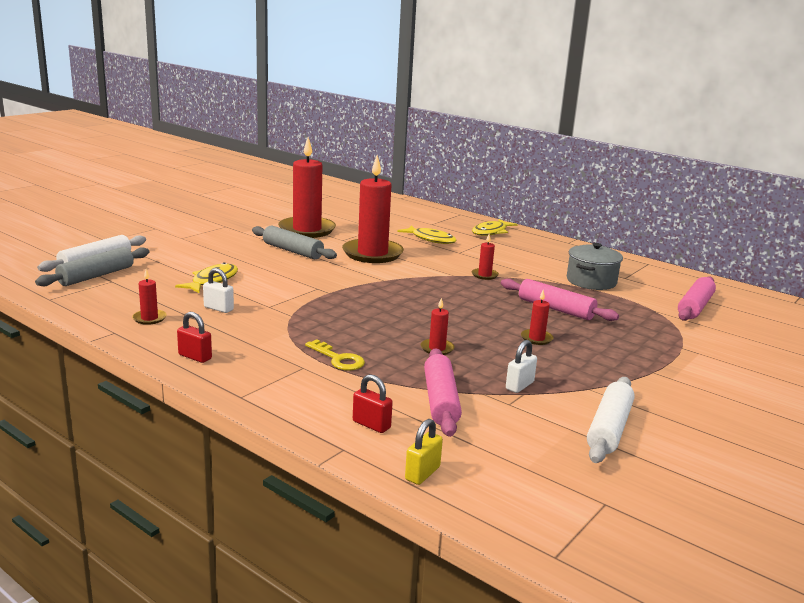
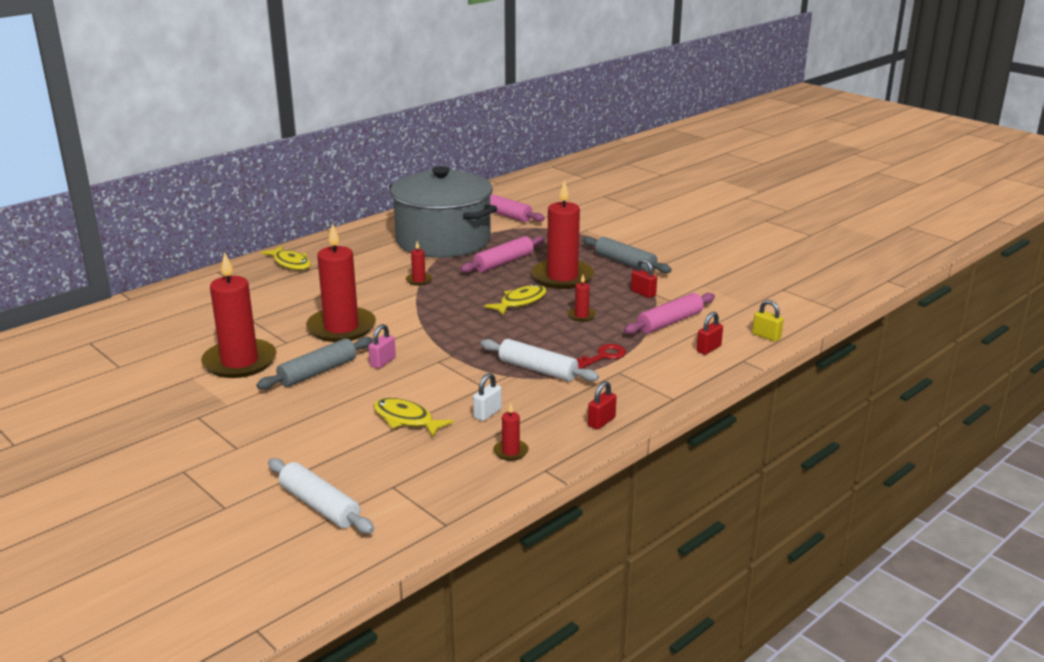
camera: 80 degrees left, 5 degrees up
grey rolling pin [35,247,149,286] -> grey rolling pin moved to [583,236,672,274]
yellow key [305,340,365,371] -> red key [576,344,626,369]
yellow fish [397,225,457,244] -> yellow fish moved to [484,284,547,315]
pink rolling pin [424,348,462,437] -> pink rolling pin turned 45 degrees counterclockwise [624,293,715,334]
white padlock [506,340,537,393] -> red padlock [631,259,657,298]
red candle [521,290,554,345] -> red candle [531,180,594,289], size x2.37
grey pot [567,243,623,290] -> grey pot [389,166,497,258], size x2.10
white rolling pin [587,377,635,463] -> white rolling pin moved to [481,339,599,382]
none -> pink padlock [368,324,396,369]

